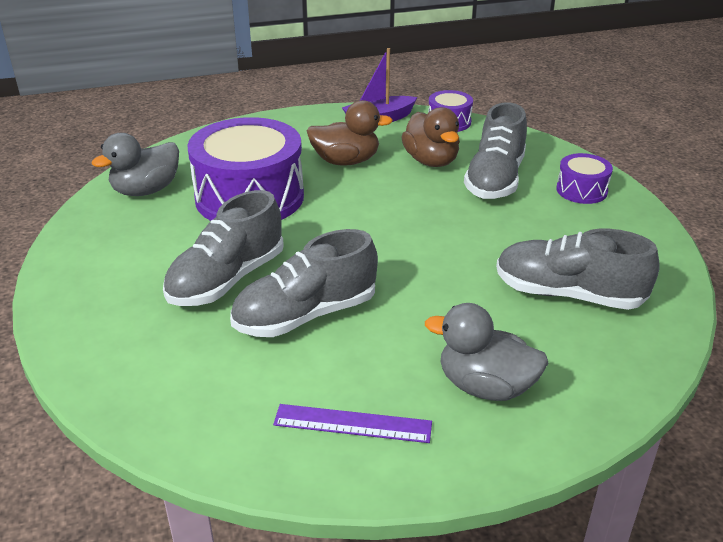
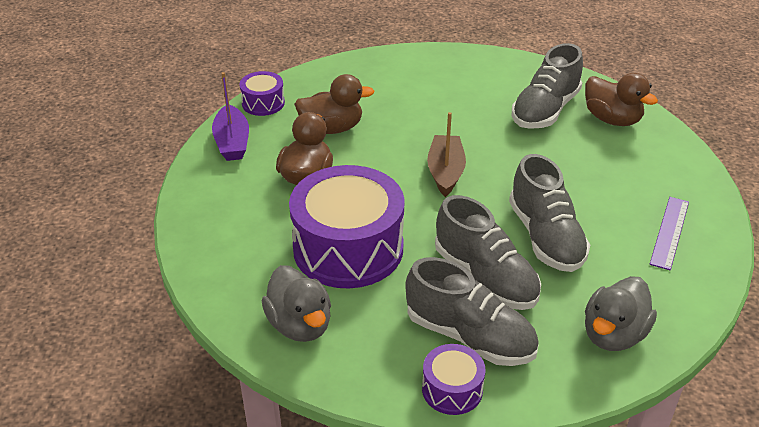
camera: 75 degrees left, 5 degrees up
grey duck [425,303,548,401] -> grey duck moved to [585,276,657,351]
grey shoe [464,102,527,199] -> grey shoe moved to [405,257,539,366]
purple drum [556,153,613,204] -> purple drum moved to [422,344,486,415]
none -> brown boat [427,112,466,197]
none -> brown duck [585,73,658,126]

